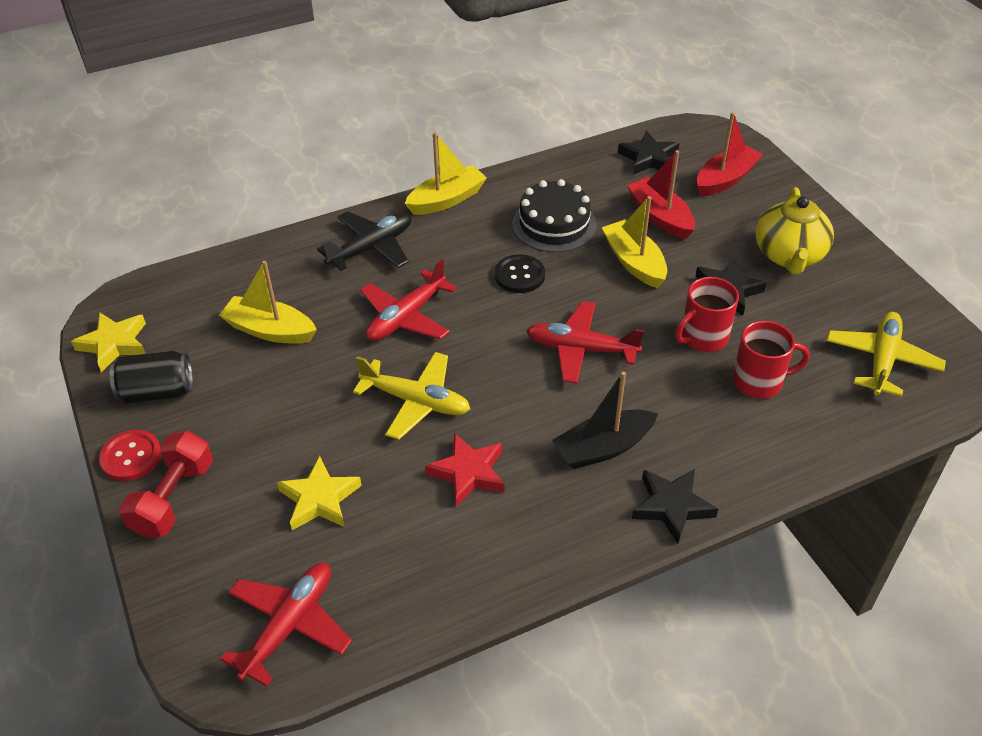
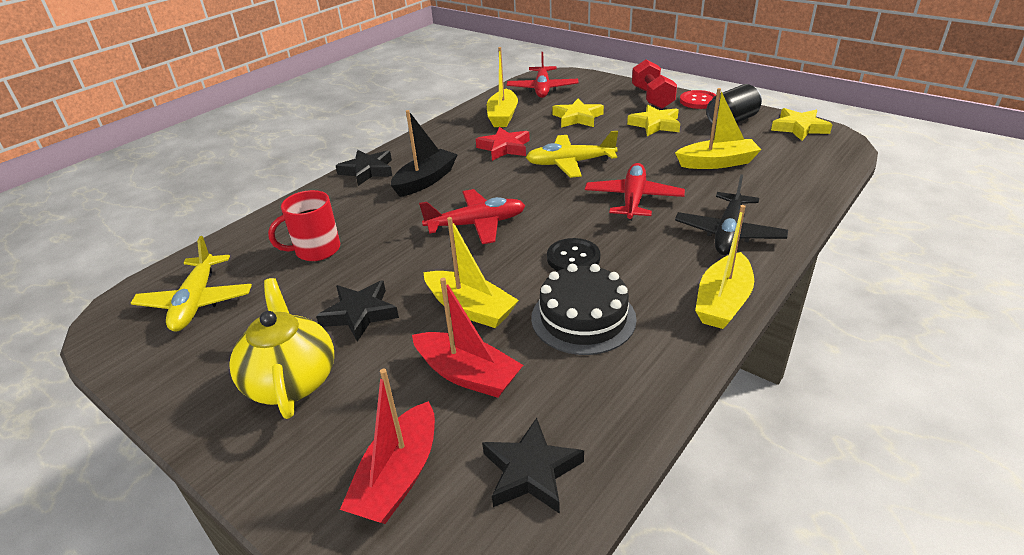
camera: 155 degrees right, 10 degrees down
red mug [675,277,739,352] -> none
none -> yellow boat [487,47,518,127]
none -> yellow star [627,105,680,136]

